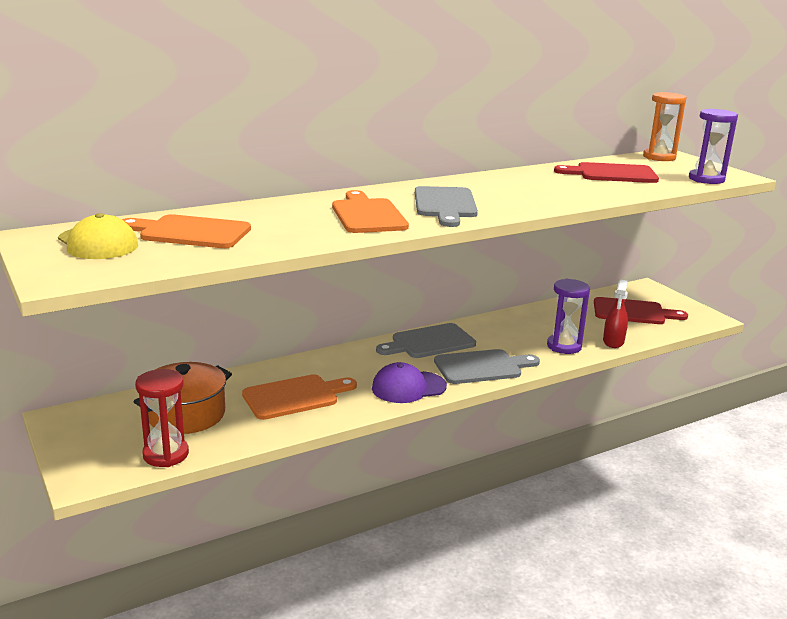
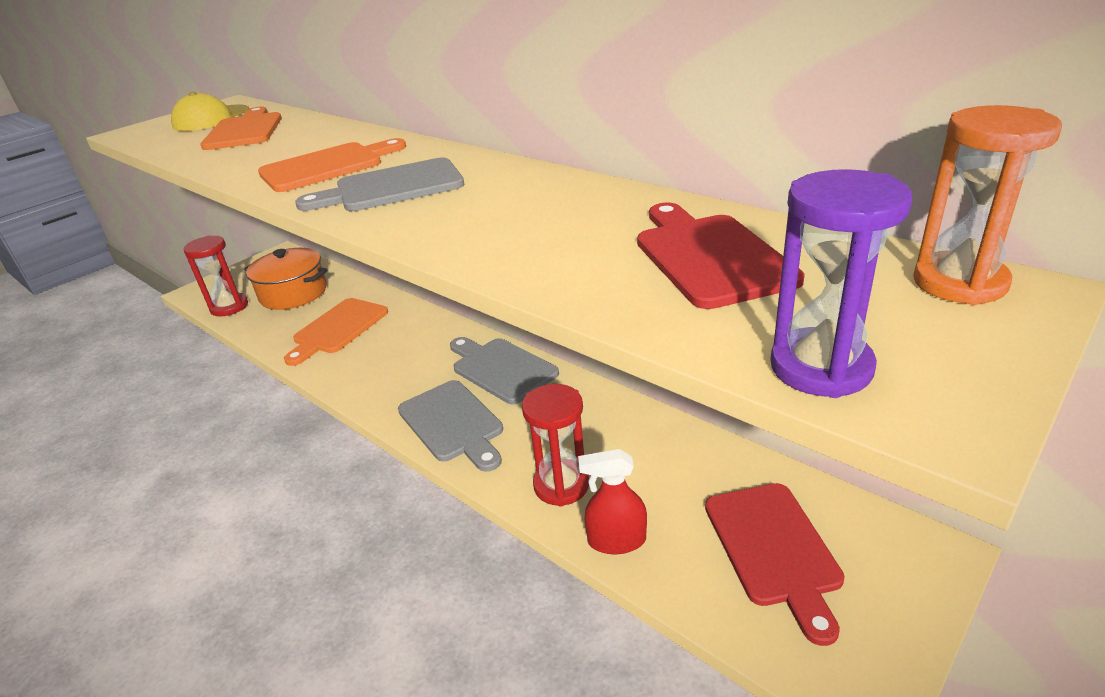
camera: 75 degrees right, 10 degrees up
orange cutting board [242,374,357,420] -> orange cutting board turned 75 degrees clockwise [284,298,388,366]
purple cap [372,362,447,403] -> none
purple hourglass [547,279,590,354] -> red hourglass [522,384,589,506]

